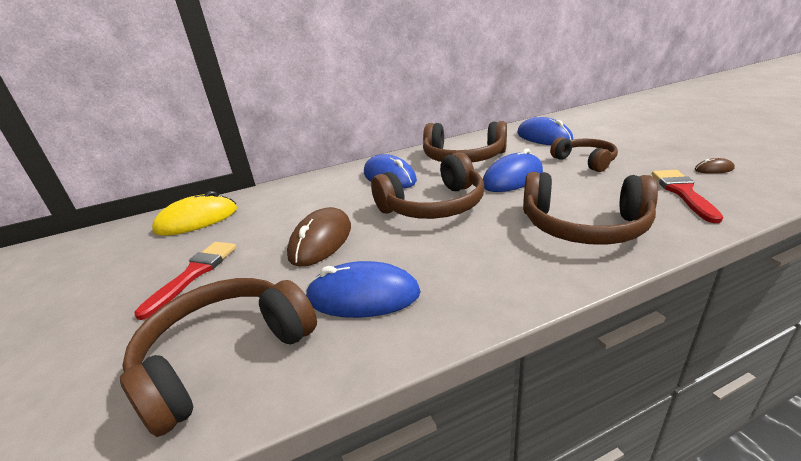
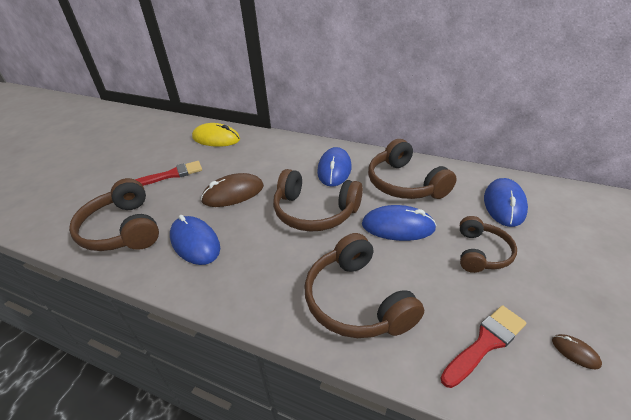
camera: 45 degrees right, 10 degrees up
brown headphones [120,278,317,437] -> brown headphones turned 120 degrees counterclockwise [69,178,159,251]

